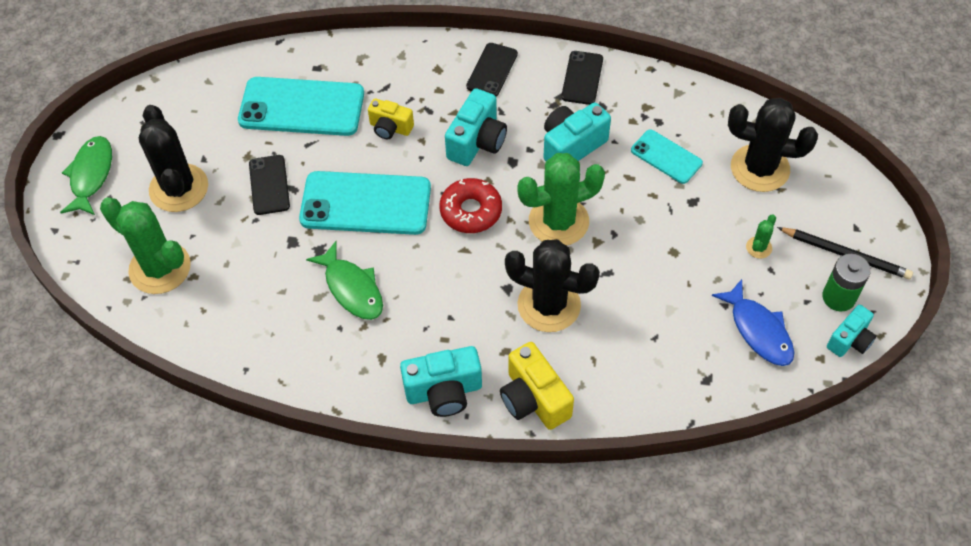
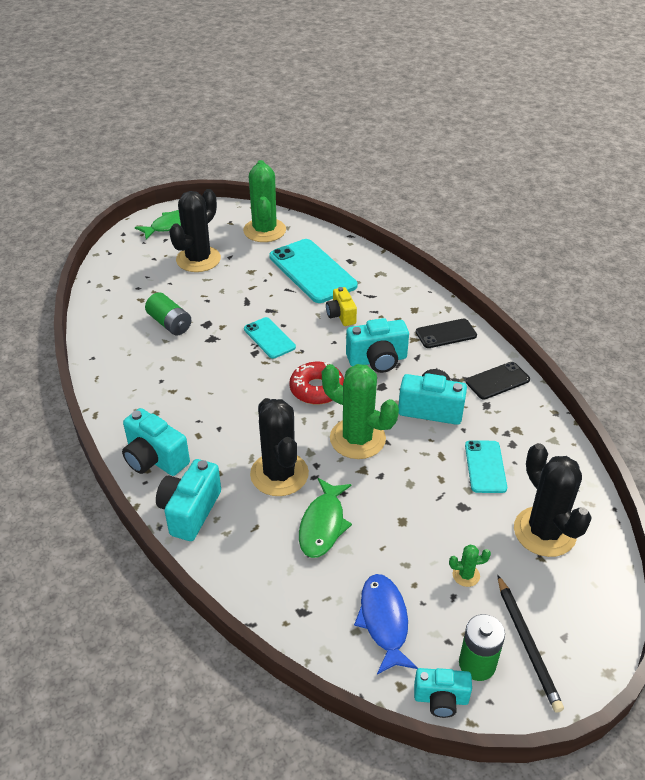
camera: 50 degrees right, 15 degrees down
green cactus [100,197,191,294] -> green cactus moved to [243,160,286,242]
black phone [249,155,290,215] -> none
turquoise phone [299,171,431,235] -> turquoise phone [244,317,296,359], size x0.54
green fish [306,241,383,320] -> green fish moved to [299,478,352,558]
yellow camera [500,342,574,430] -> turquoise camera [156,459,221,541]
blue fish [711,279,794,366] -> blue fish turned 150 degrees clockwise [354,574,418,675]
none -> green battery [145,292,191,335]

